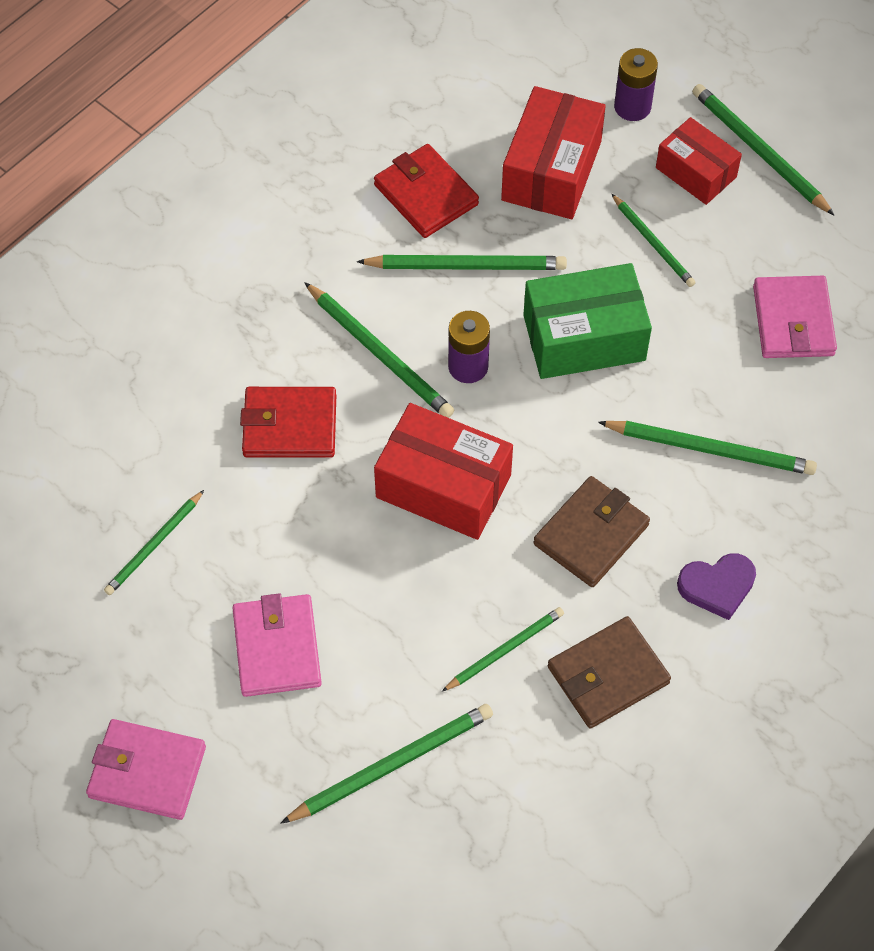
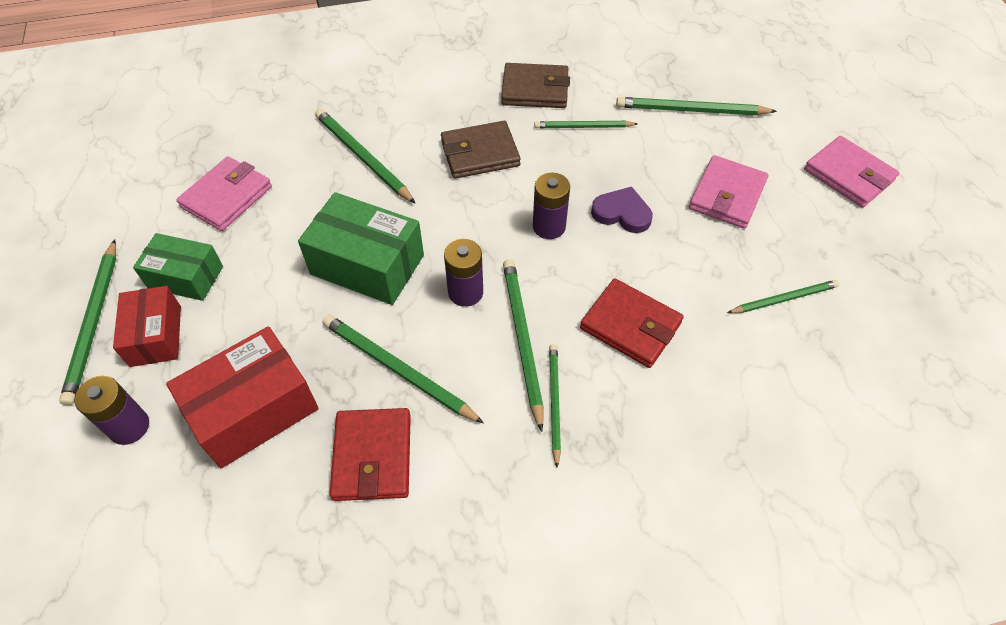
camera: 145 degrees left, 5 degrees down
red box [374,403,513,540] -> purple battery [533,173,570,239]
green pencil [612,194,696,287] -> green pencil moved to [549,344,561,467]
purple heart [677,553,756,620] -> purple heart moved to [591,187,653,233]
none -> green box [133,233,223,301]

